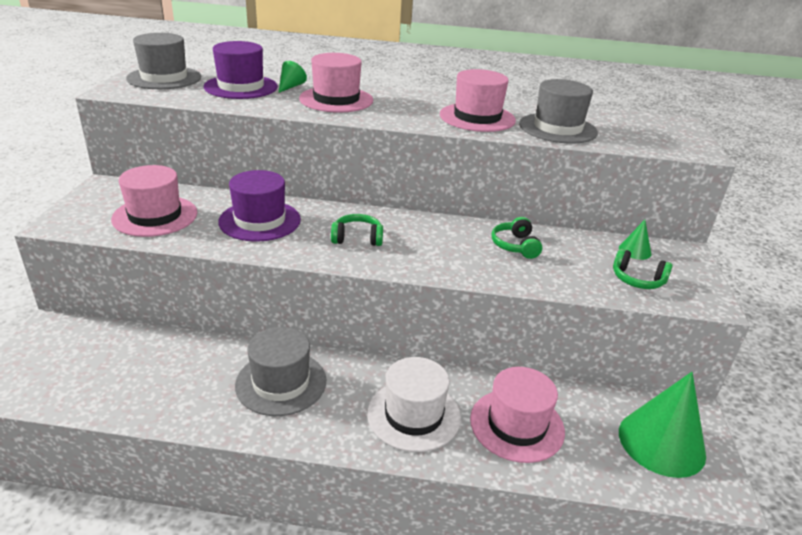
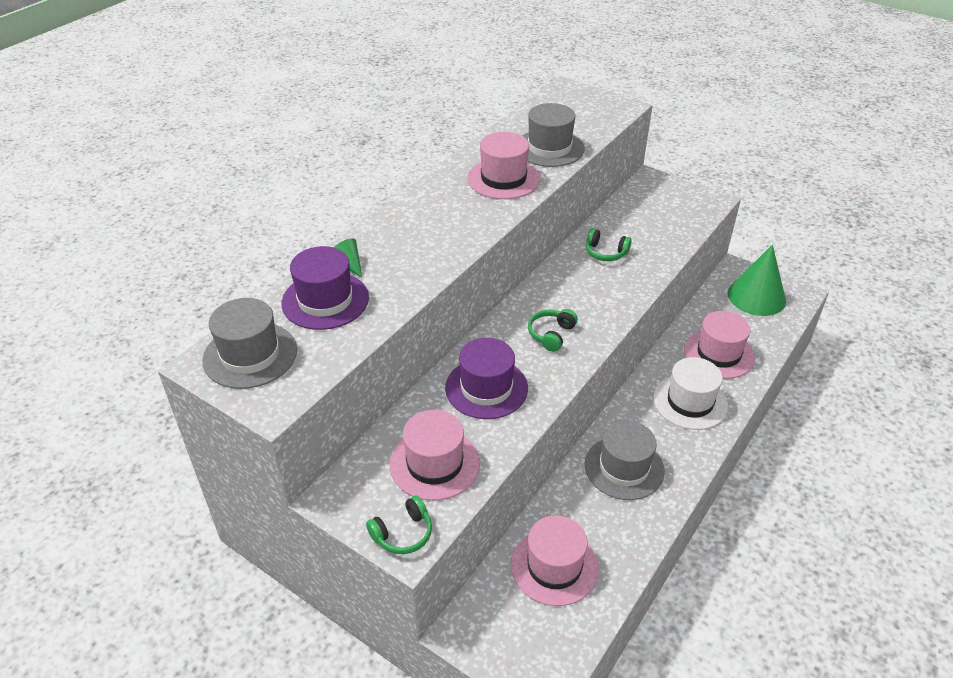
camera: 60 degrees left, 10 degrees up
pink hat [299,53,373,113] -> pink hat moved to [511,515,599,606]
green headphones [613,249,673,289] -> green headphones moved to [366,495,432,554]
green cone [619,220,651,260] -> none

